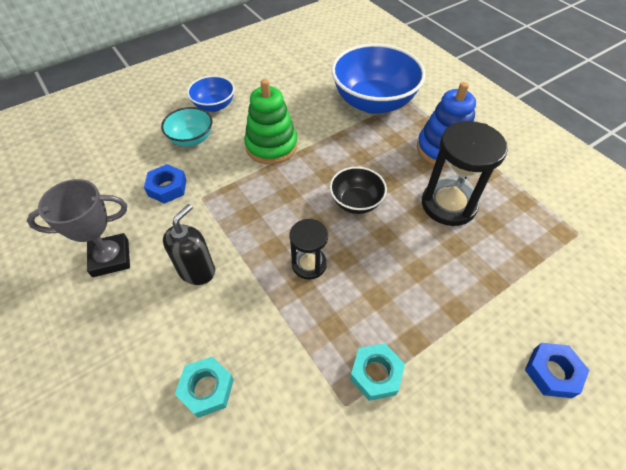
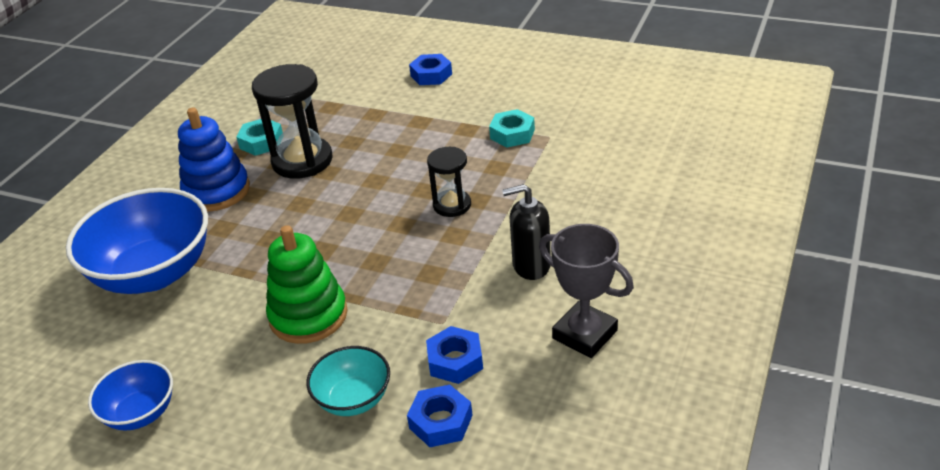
camera: 120 degrees left, 15 degrees down
turquoise nut [175,357,234,418] -> turquoise nut moved to [236,119,283,156]
blue bowl [187,76,235,112] -> blue bowl moved to [88,360,173,431]
black bowl [330,167,387,214] -> none
none -> blue nut [407,384,473,447]

